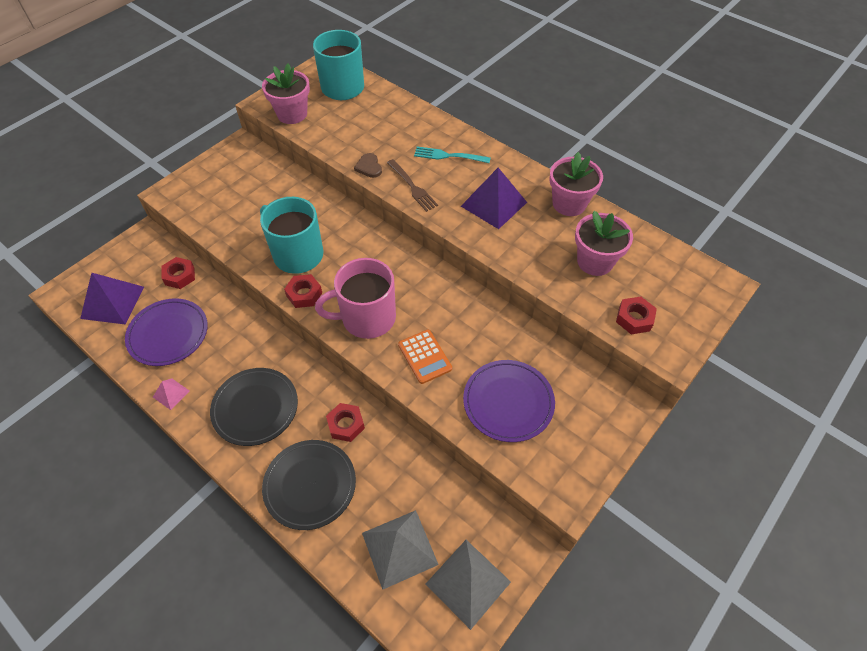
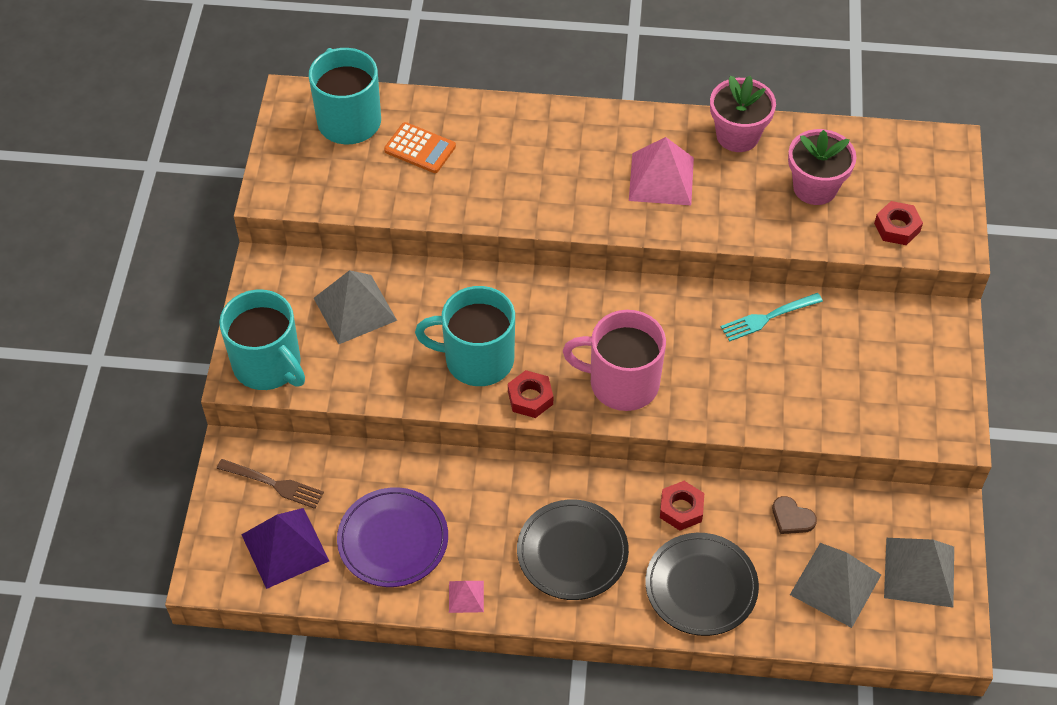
camera: 35 degrees left, 0 degrees up
red nut [162,257,195,289] -> none
pink flower pot [262,63,310,124] -> none
pink mug [315,258,396,339] -> pink mug turned 60 degrees clockwise [563,310,666,411]
brown heart [354,153,382,178] -> brown heart moved to [772,496,817,534]
brown fork [387,159,438,212] -> brown fork moved to [216,459,324,509]
orange calculator [398,330,452,384] -> orange calculator moved to [384,122,456,173]
turquoise fork [414,146,491,163] -> turquoise fork moved to [721,293,823,341]
purple pyramid [461,168,527,229] -> pink pyramid [629,137,694,205]
purple plate [463,360,555,442] -> none
none -> turquoise mug [219,290,305,390]
none -> grey pyramid [314,270,397,344]

